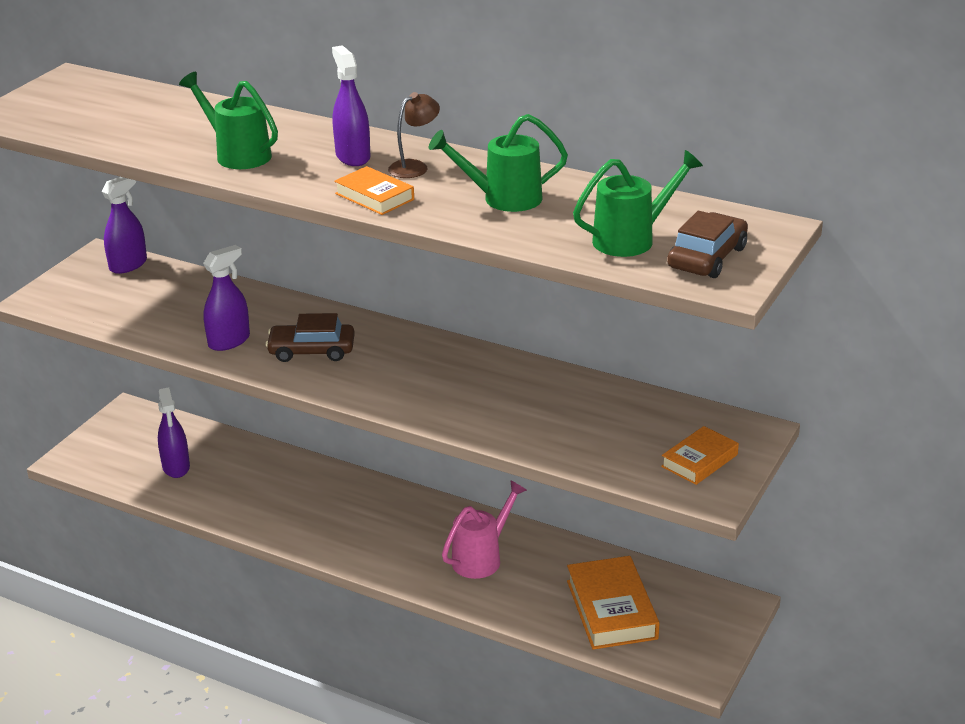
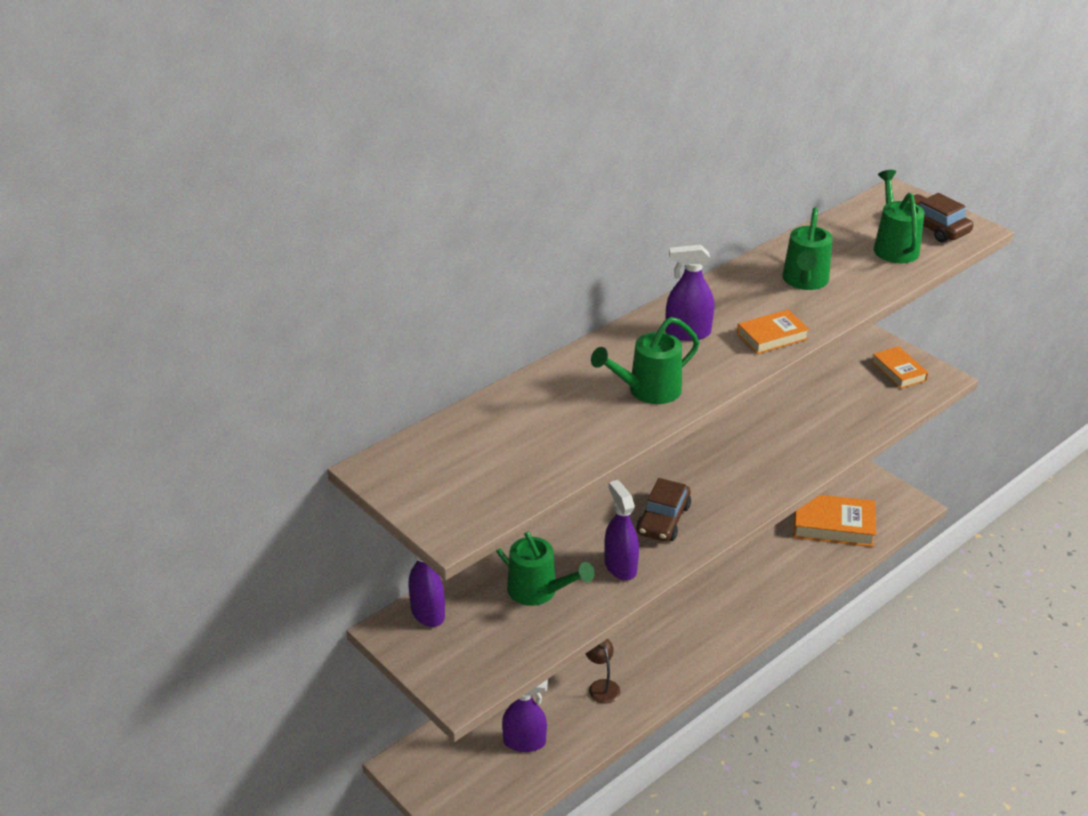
camera: 70 degrees left, 5 degrees up
brown lamp [388,92,440,178] -> brown lamp moved to [586,639,620,703]
pink watering can [442,480,527,579] -> none
none -> green watering can [496,531,595,606]

